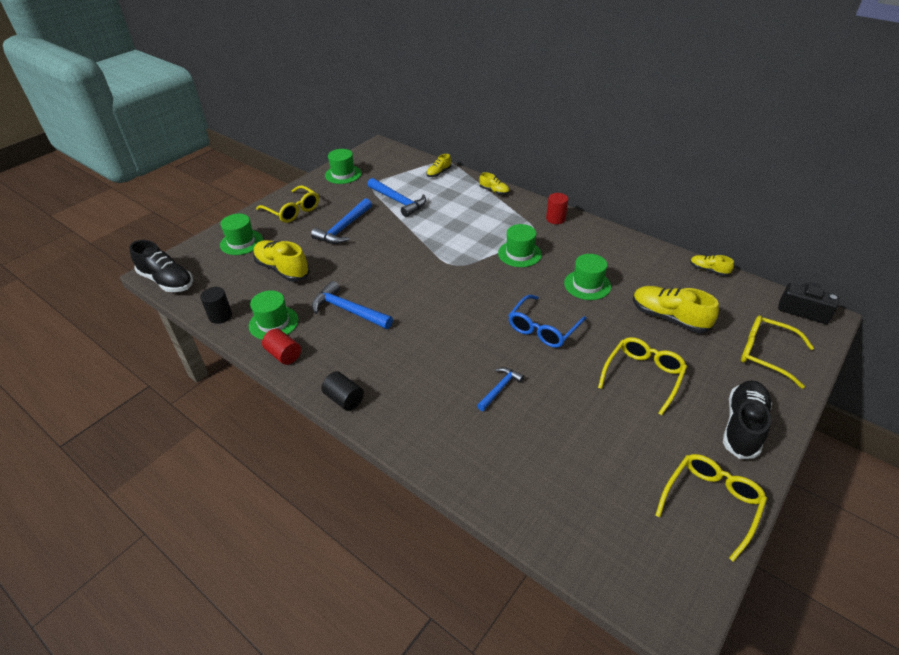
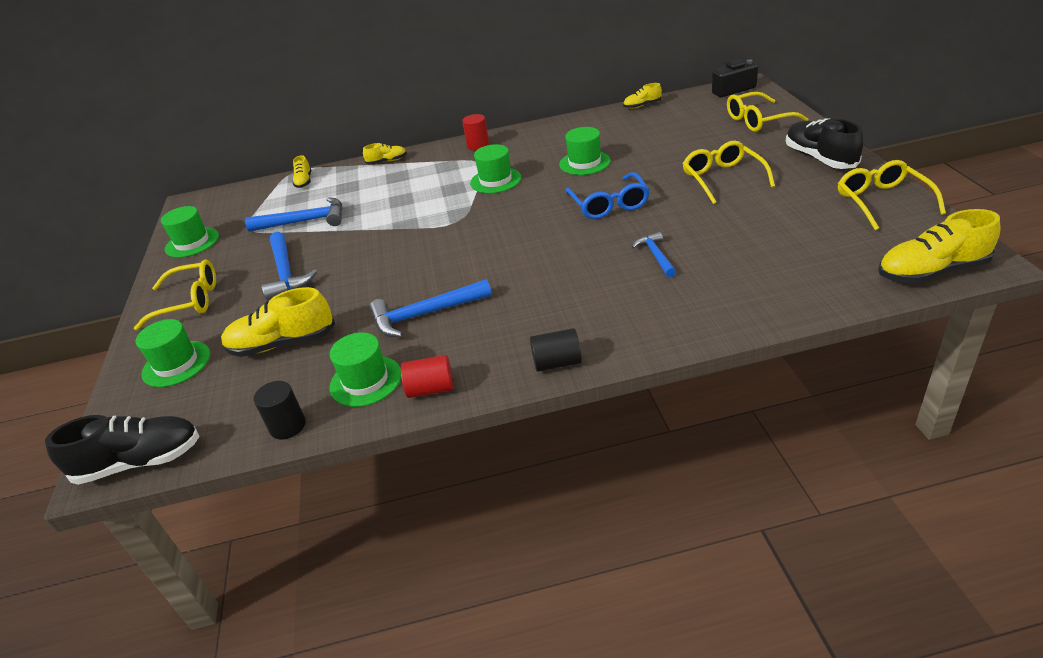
camera: 45 degrees left, 5 degrees down
yellow shoe [633,286,719,333] -> yellow shoe moved to [878,209,1000,284]

